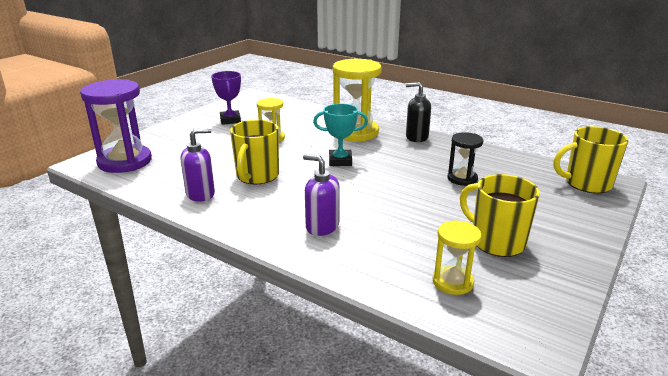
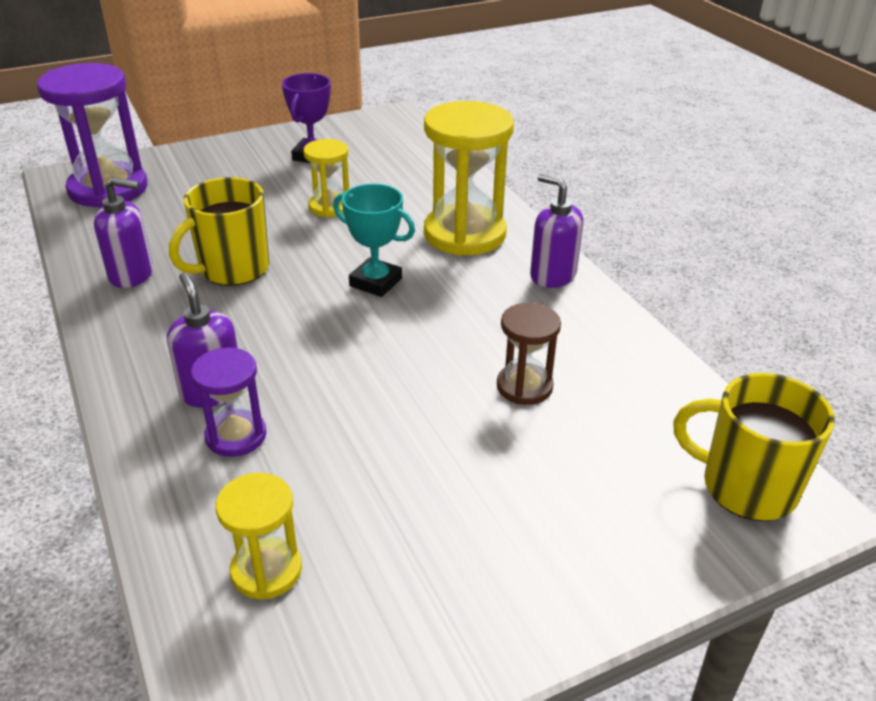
camera: 30 degrees right, 10 degrees up
black soap dispenser [406,82,431,142] -> purple soap dispenser [530,174,583,288]
black hourglass [447,132,483,186] -> brown hourglass [497,303,561,405]
yellow mug [460,174,540,257] -> none
none -> purple hourglass [191,348,266,457]

